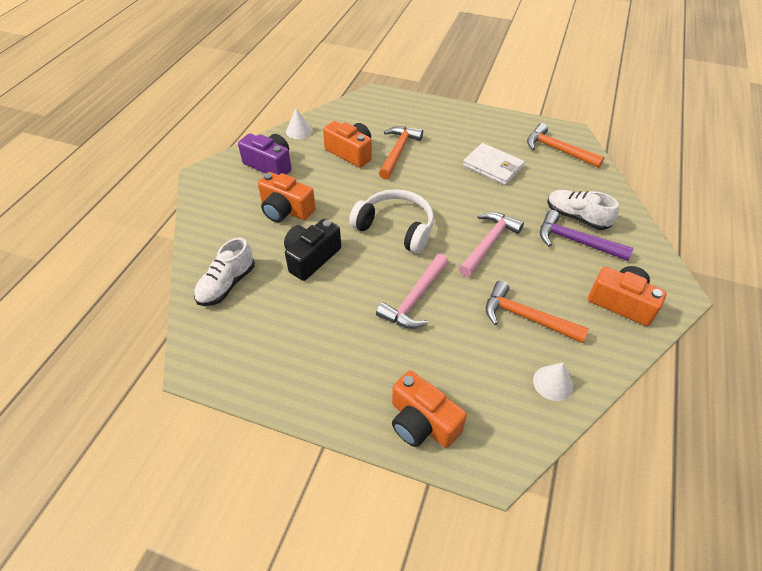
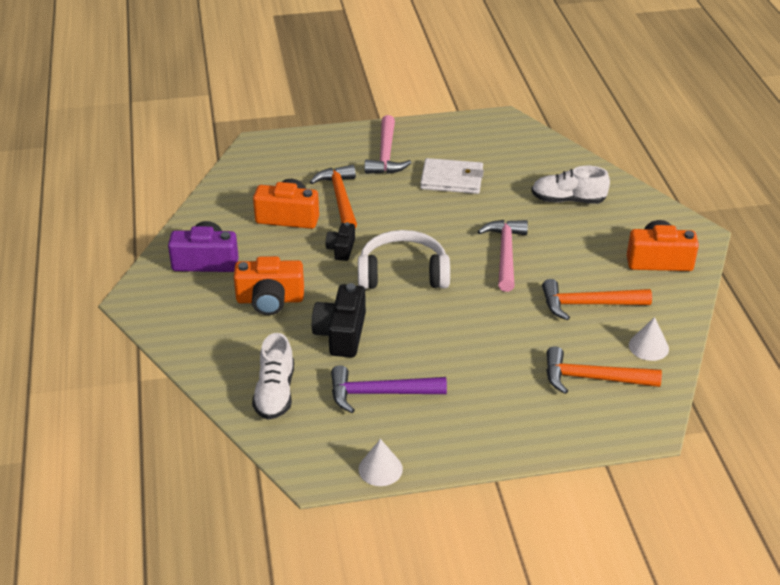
camera: 30 degrees left, 10 degrees down
white cone [286,108,313,139] -> white cone moved to [358,439,403,486]
pink hammer [376,254,449,329] -> pink hammer moved to [364,115,411,174]
orange camera [392,370,467,448] -> none
orange hammer [527,123,605,168] -> orange hammer moved to [546,346,662,394]
purple hammer [540,210,634,261] -> purple hammer moved to [331,365,447,413]
none -> black camera [326,222,355,261]

